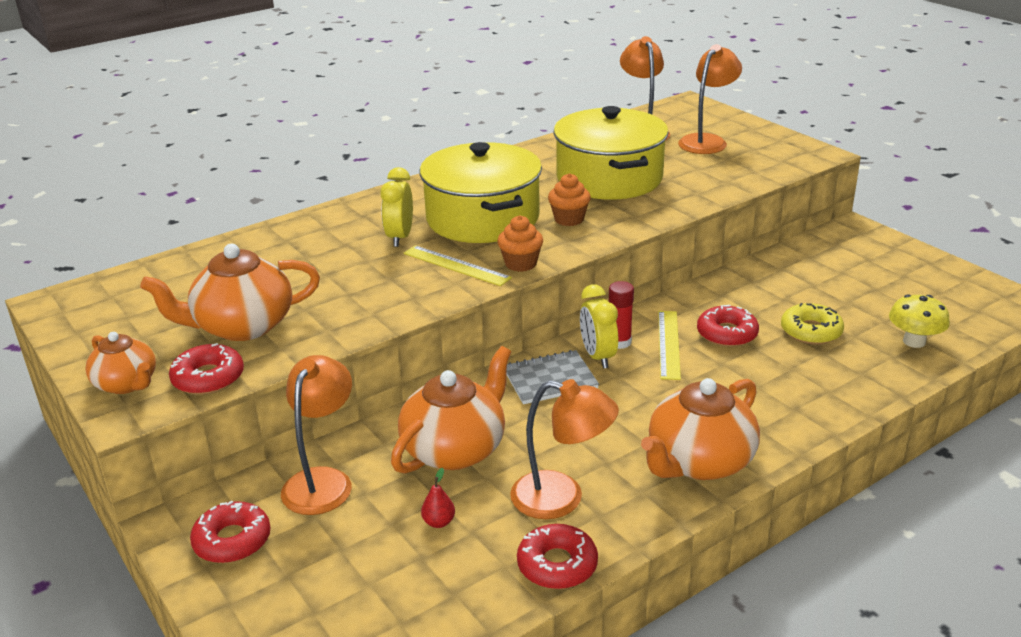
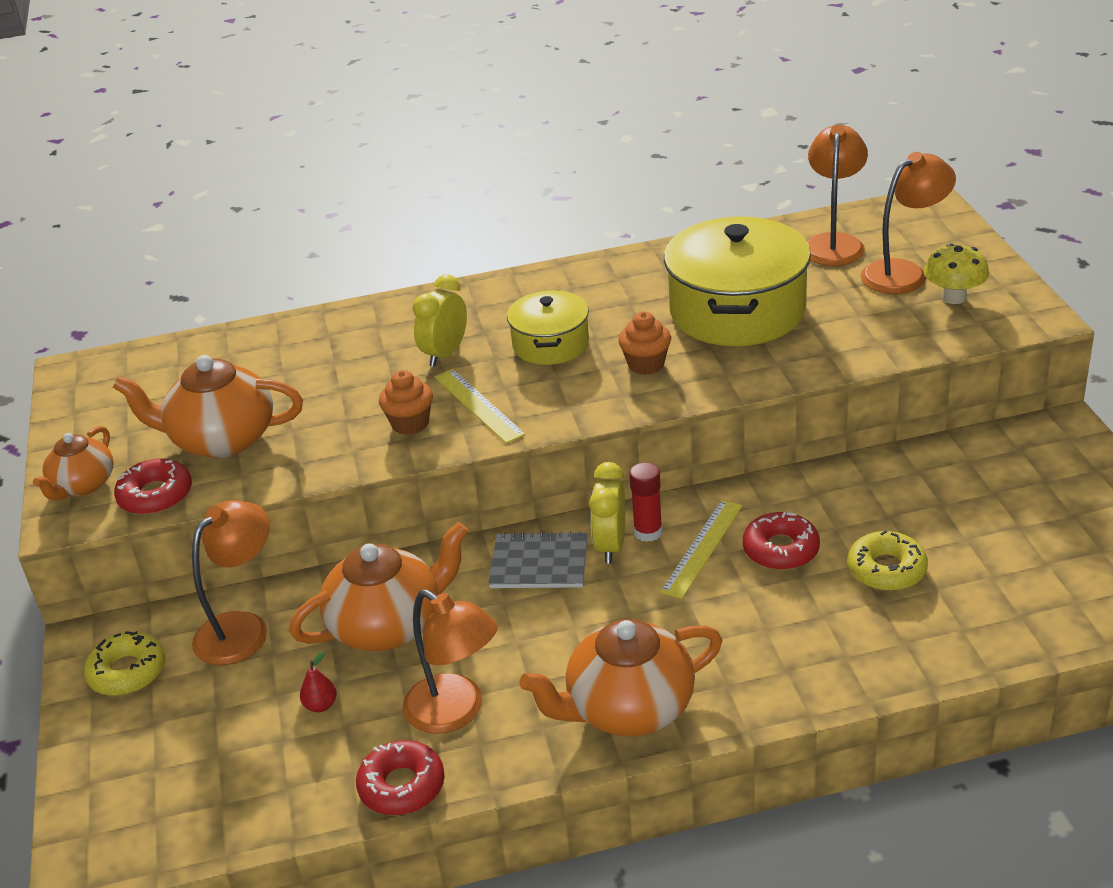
camera: 25 degrees right, 5 degrees up
orange teapot [85,332,156,394] -> orange teapot turned 45 degrees clockwise [33,426,113,500]
red donut [190,501,271,563] -> yellow donut [84,631,166,696]
yellow pot [420,142,542,243] -> yellow pot [507,290,589,365], size x0.56
orange cupcake [497,215,543,272] -> orange cupcake moved to [379,370,433,435]
yellow mushroom [889,294,950,348] -> yellow mushroom moved to [924,244,989,304]

